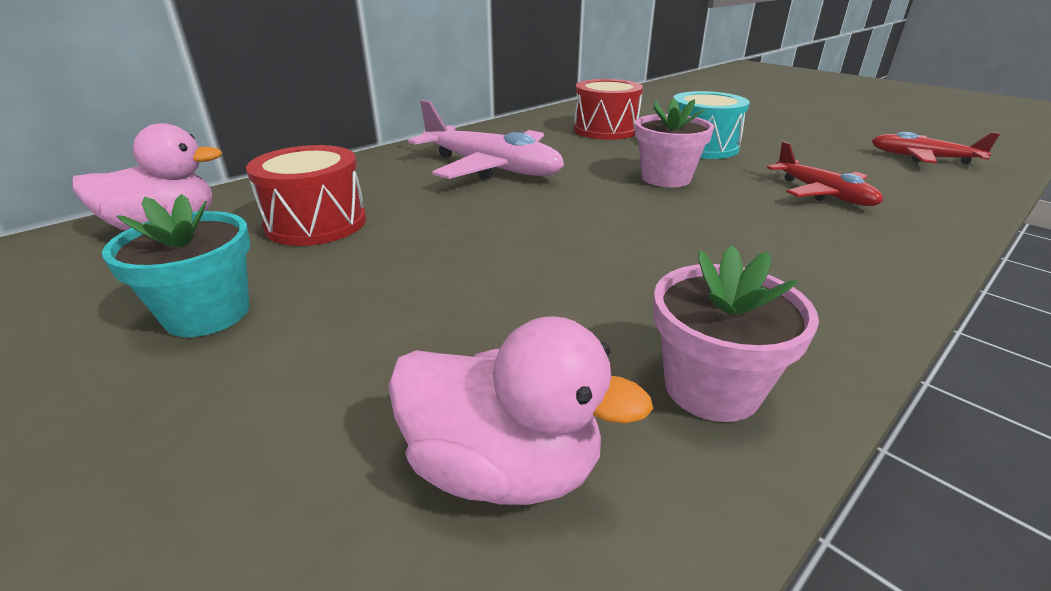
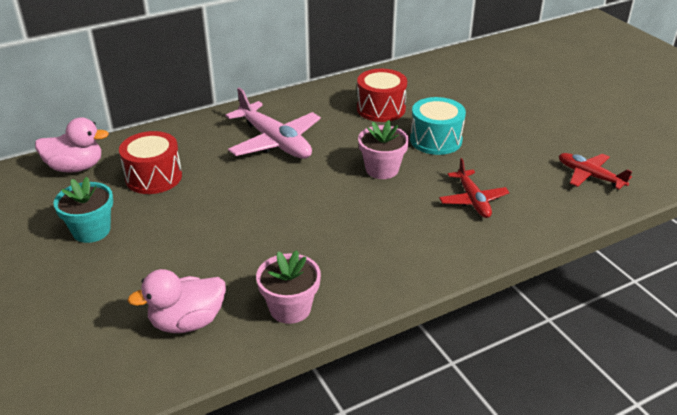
camera: 15 degrees right, 5 degrees up
pink duck [388,316,653,505] -> pink duck turned 120 degrees clockwise [128,269,226,333]

